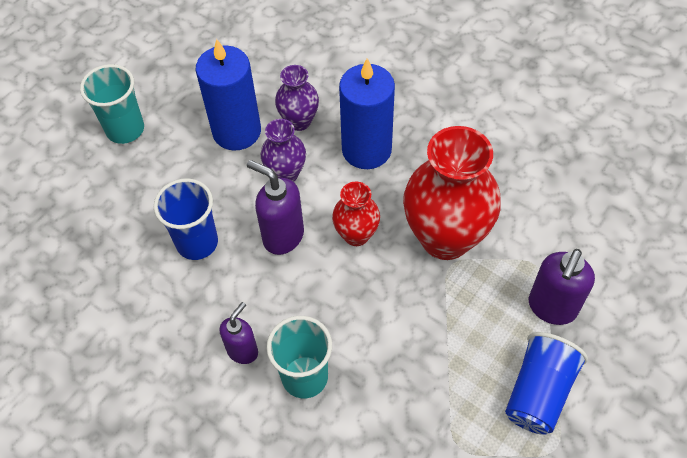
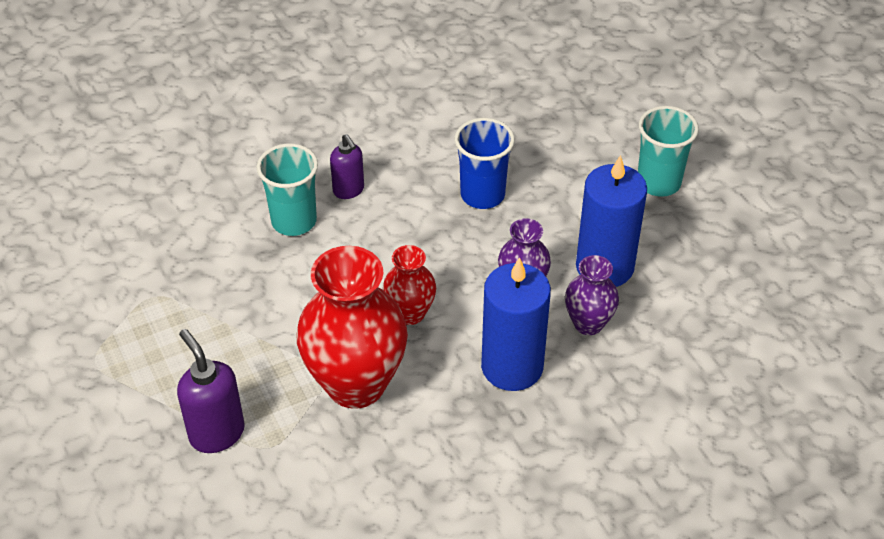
camera: 115 degrees right, 10 degrees down
purple soap dispenser [247,160,304,255] -> none
blue cup [505,332,588,435] -> none

